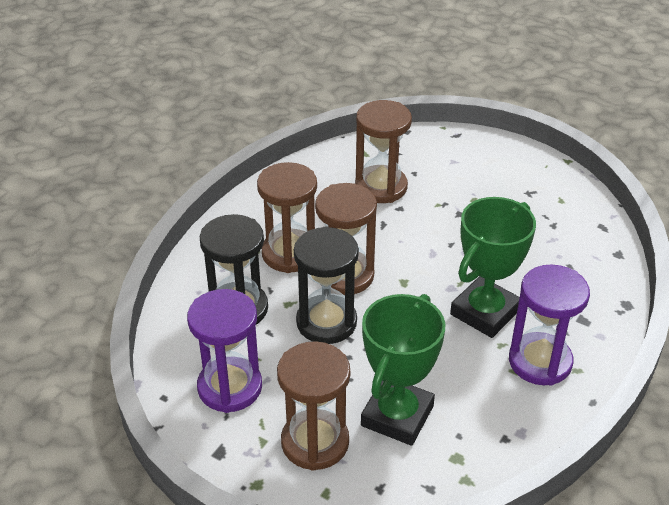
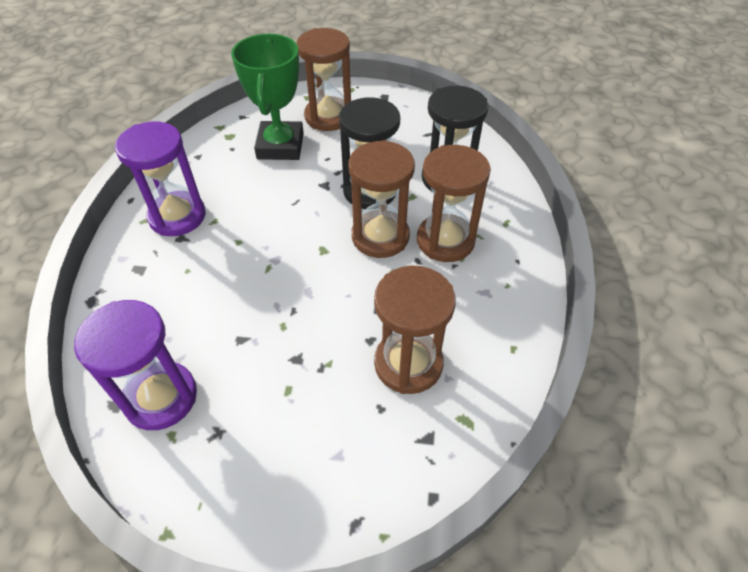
camera: 155 degrees right, 10 degrees up
purple hourglass [187,289,262,413] -> purple hourglass moved to [74,300,197,430]
green trophy [450,197,536,338] -> none

